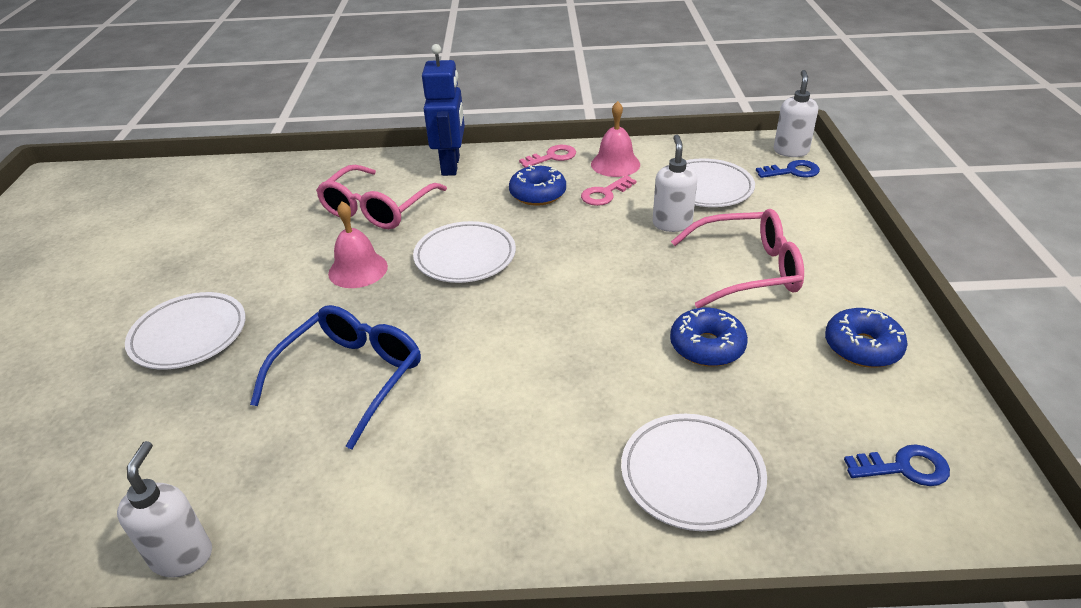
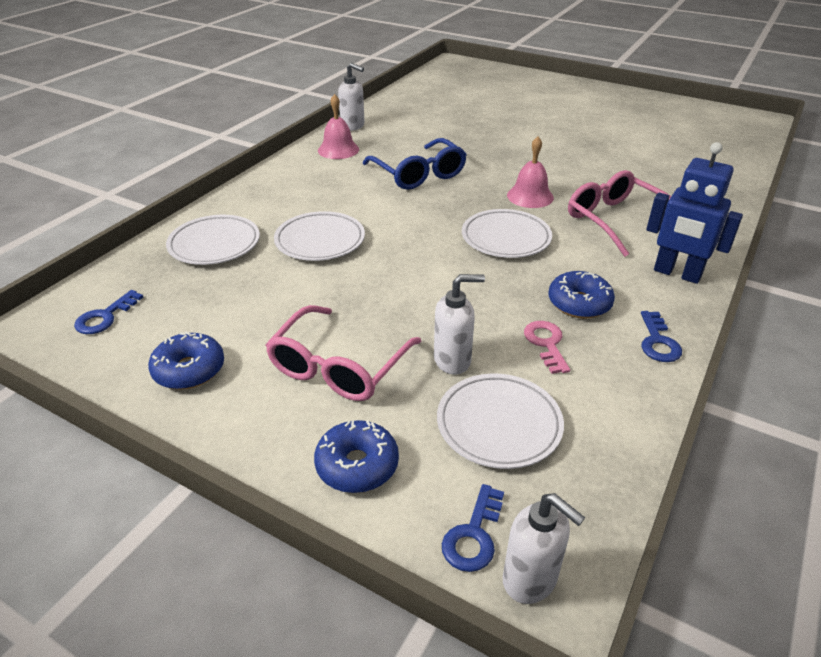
camera: 120 degrees right, 0 degrees up
white plate [125,292,246,370] -> white plate moved to [274,211,365,261]
pink key [519,145,576,168] -> blue key [641,311,682,362]
pink bell [591,101,640,177] -> pink bell moved to [318,94,359,159]
white soap dispenser [653,135,697,232] -> white soap dispenser turned 45 degrees counterclockwise [434,274,485,375]
blue donut [670,308,748,366] -> blue donut moved to [314,420,399,493]

